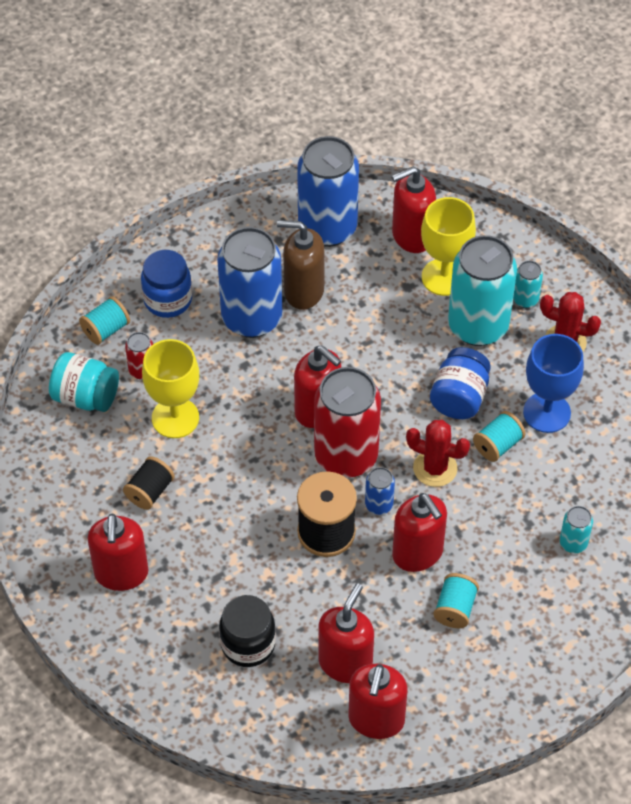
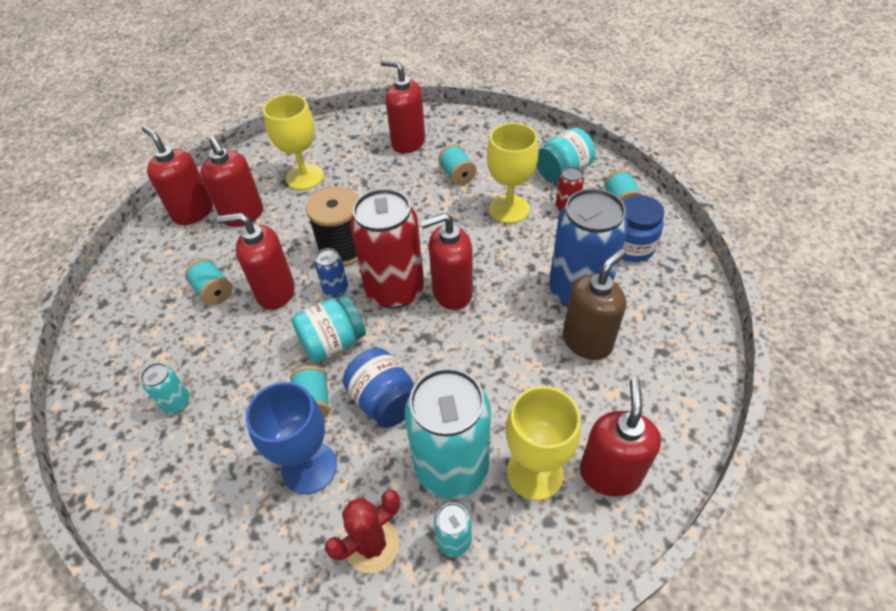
camera: 125 degrees right, 5 degrees down
black spool [123,456,175,510] -> turquoise spool [438,144,477,186]
black jar [219,595,276,667] -> yellow goblet [263,94,324,190]
blue can [297,136,359,247] -> none
red cactus [406,420,470,487] -> turquoise jar [292,295,366,362]

